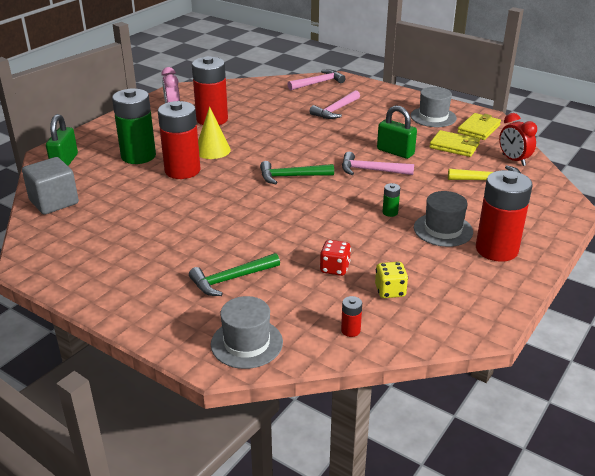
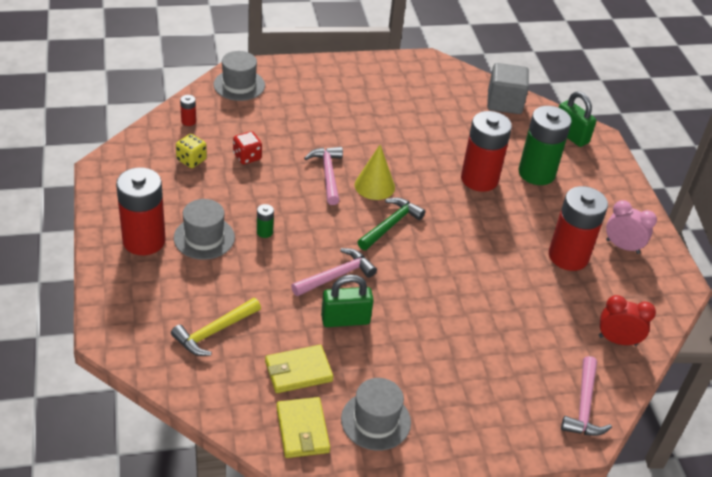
camera: 130 degrees right, 10 degrees up
green hammer [189,253,280,296] -> none
yellow cone [198,107,231,159] -> yellow cone moved to [355,145,395,200]
pink hammer [310,90,360,119] -> pink hammer moved to [304,147,343,205]
red clock [499,113,537,166] -> red clock moved to [599,295,656,346]

